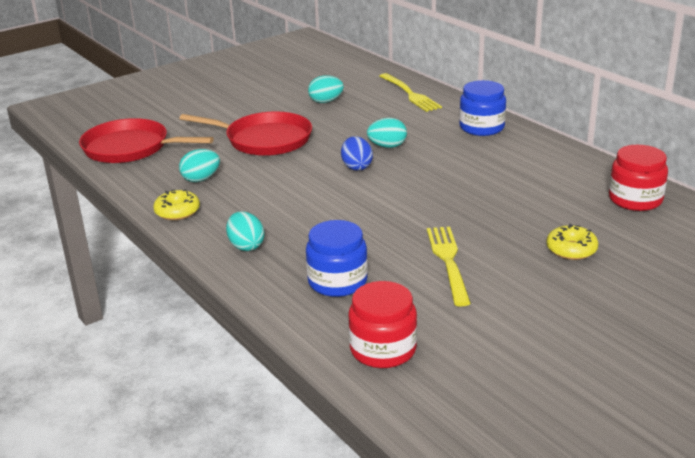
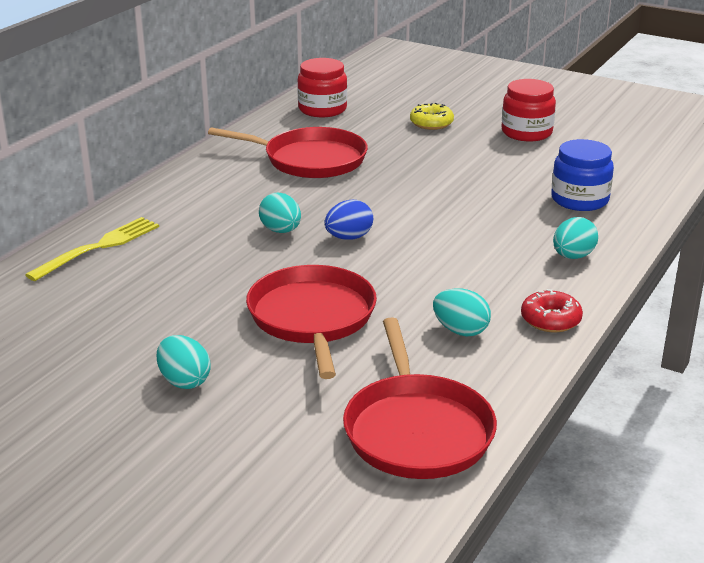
camera: 115 degrees left, 0 degrees up
yellow donut [153,189,200,220] -> red donut [521,289,583,332]
turquoise egg [308,75,344,103] -> turquoise egg moved to [157,335,211,389]
red jar [348,281,417,368] -> red jar moved to [502,79,556,141]
yellow fork [427,227,471,306] -> none
blue jar [459,80,506,136] -> none
none -> red pan [208,127,368,178]

